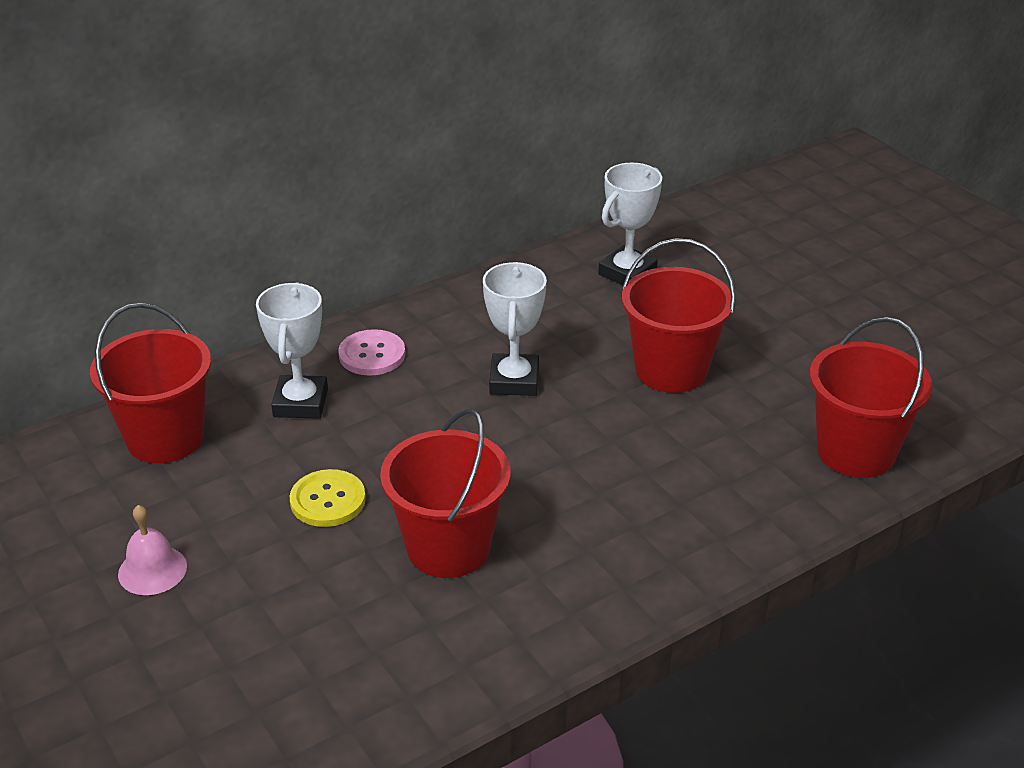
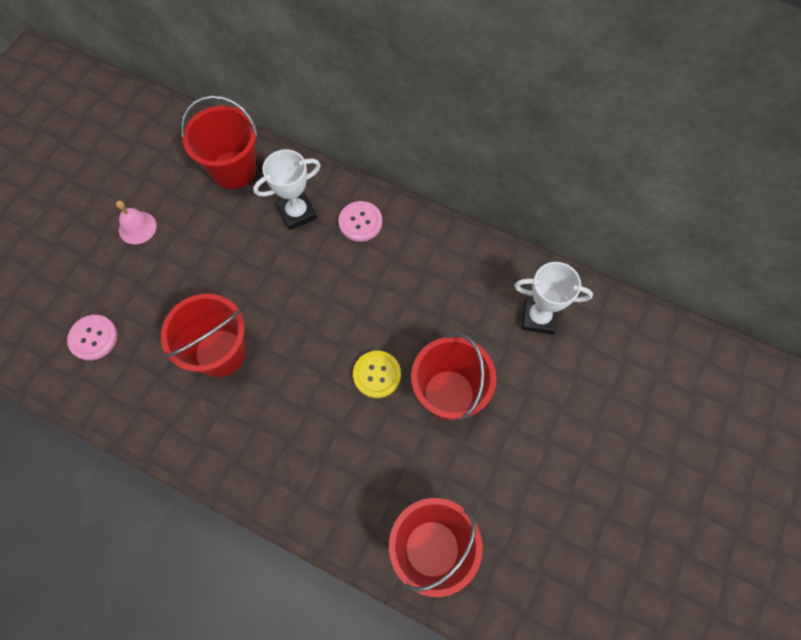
camera: 60 degrees right, 30 degrees up
yellow button [290,469,366,527] -> yellow button moved to [353,351,401,398]
white trophy [483,262,547,396] -> none
none -> pink button [67,315,117,361]

